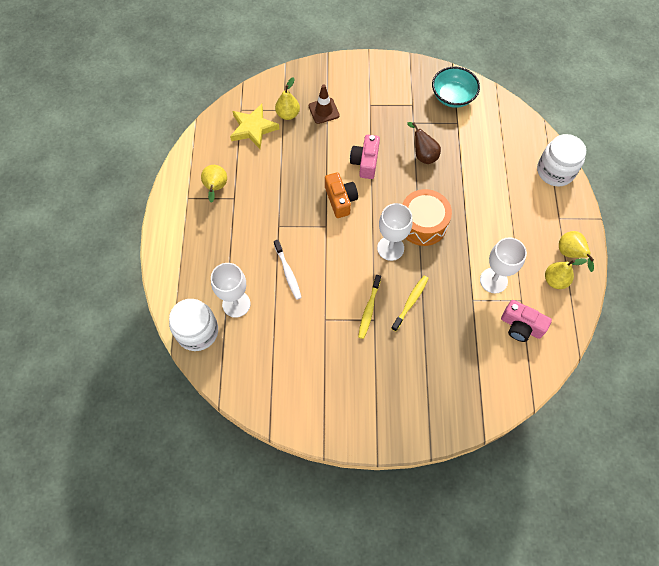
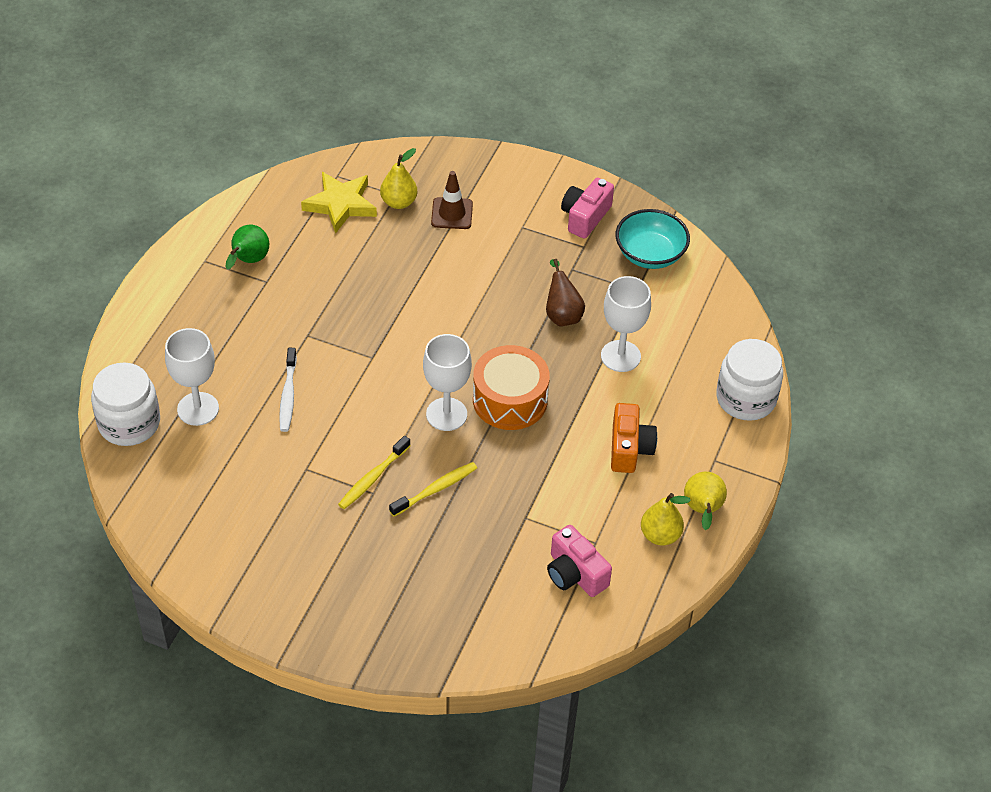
camera: 20 degrees right, 15 degrees down
yellow pear [201,165,227,203] -> green pear [226,225,269,270]
orange camera [325,172,358,218] -> orange camera moved to [611,403,657,473]
pink camera [350,135,380,179] -> pink camera moved to [561,178,614,239]
white goblet [480,237,527,293] -> white goblet moved to [601,276,651,372]

